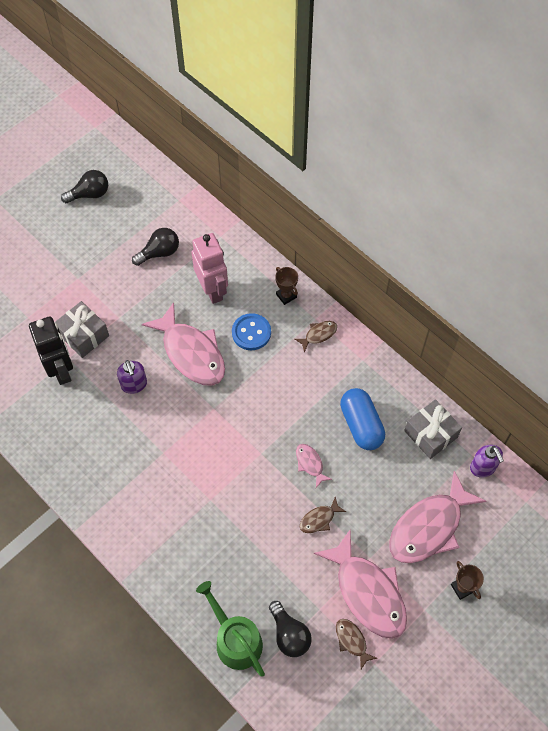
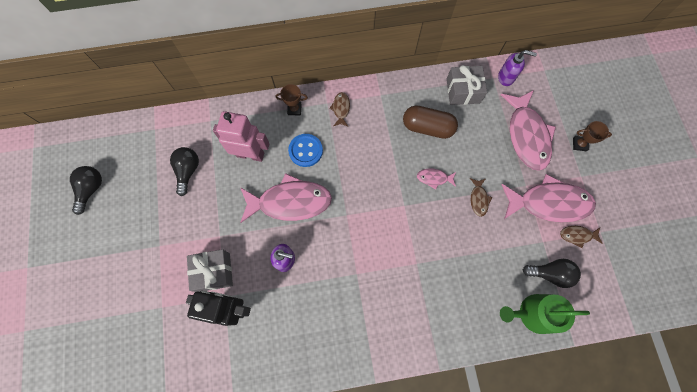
camera: 55 degrees left, 10 degrees up
blue capsule [340,388,385,450] -> brown capsule [403,105,458,139]

